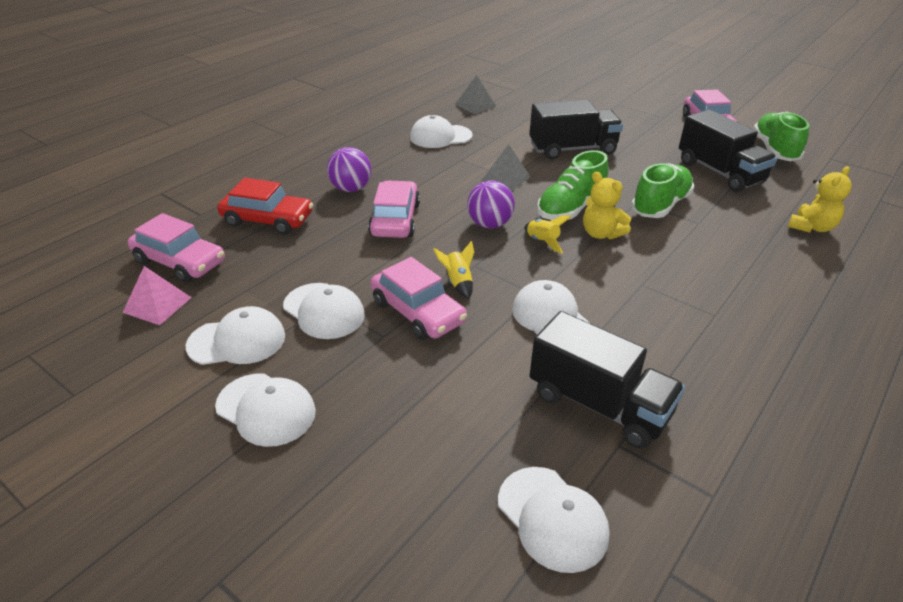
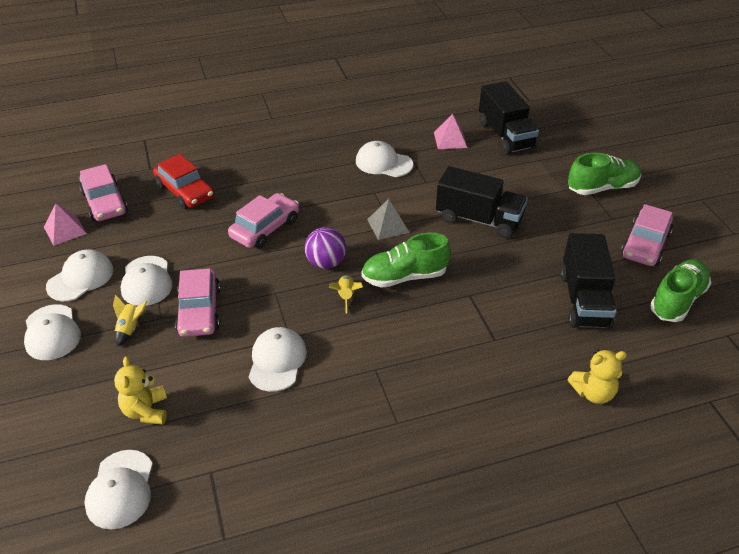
camera: 35 degrees right, 5 degrees up
white cap [186,306,285,365] -> white cap turned 75 degrees counterclockwise [46,249,113,301]
purple ball [327,147,371,192] -> none
yellow rocket [433,241,474,299] -> yellow rocket moved to [113,295,147,347]
grey pyramid [455,75,496,114] -> pink pyramid [434,114,467,149]
black truck [530,311,685,449] -> black truck moved to [479,81,539,155]
yellow teddy bear [583,172,631,239] -> yellow teddy bear moved to [114,356,167,425]
green shoe [631,163,694,218] -> green shoe moved to [568,153,641,195]

